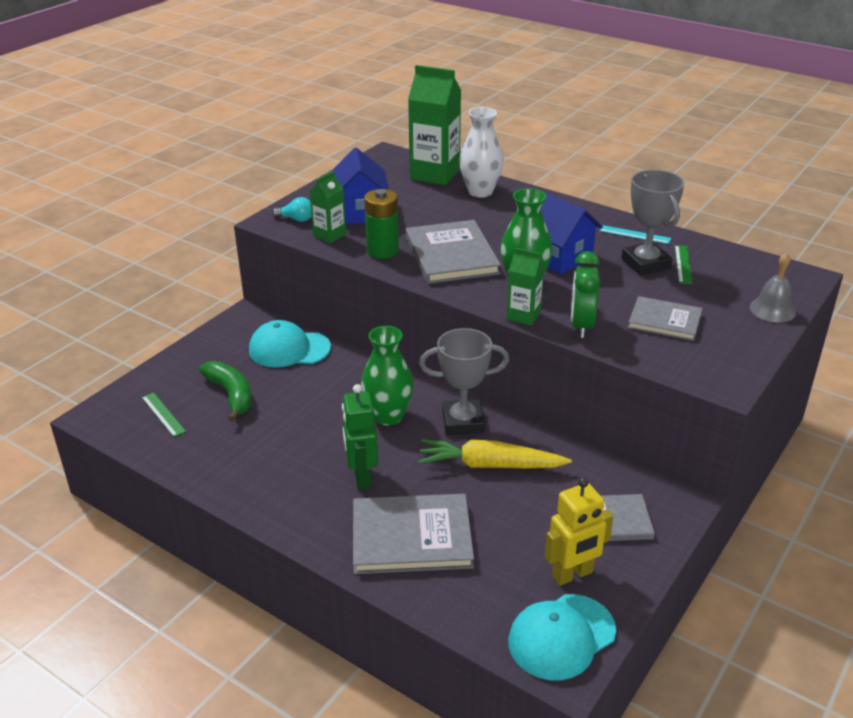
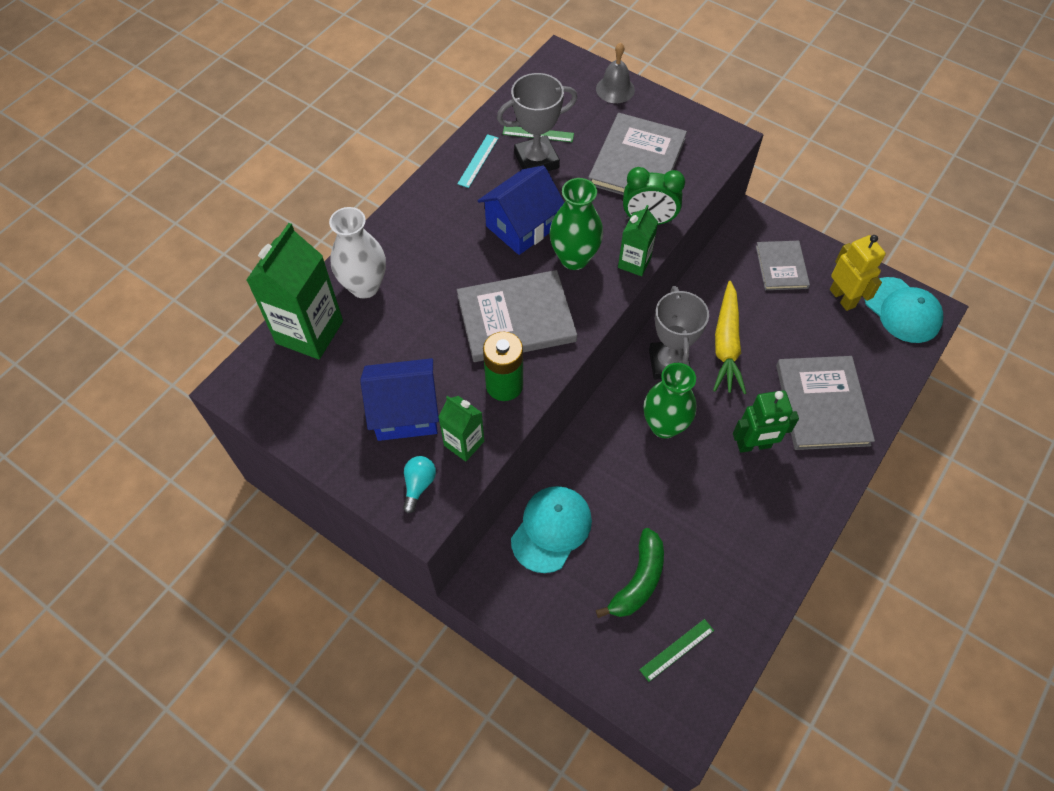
camera: 90 degrees left, 25 degrees up
green banana [199,361,252,422] -> green banana turned 150 degrees clockwise [596,528,664,618]
turquoise cap [249,320,331,367] -> turquoise cap turned 150 degrees counterclockwise [511,486,592,573]
grey book [628,296,703,341] -> grey book [588,113,687,195], size x1.61

